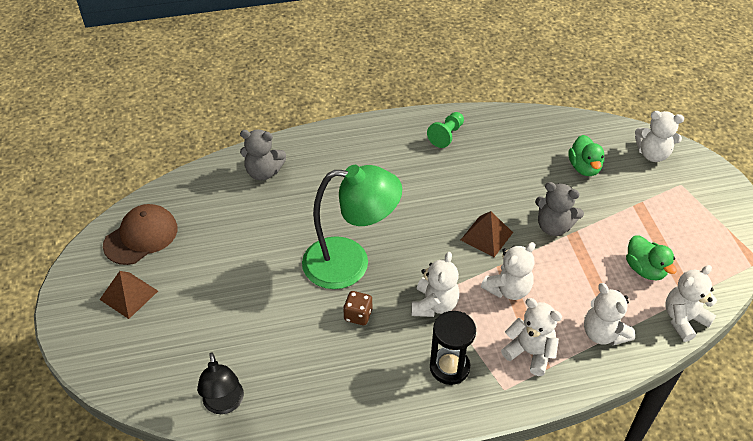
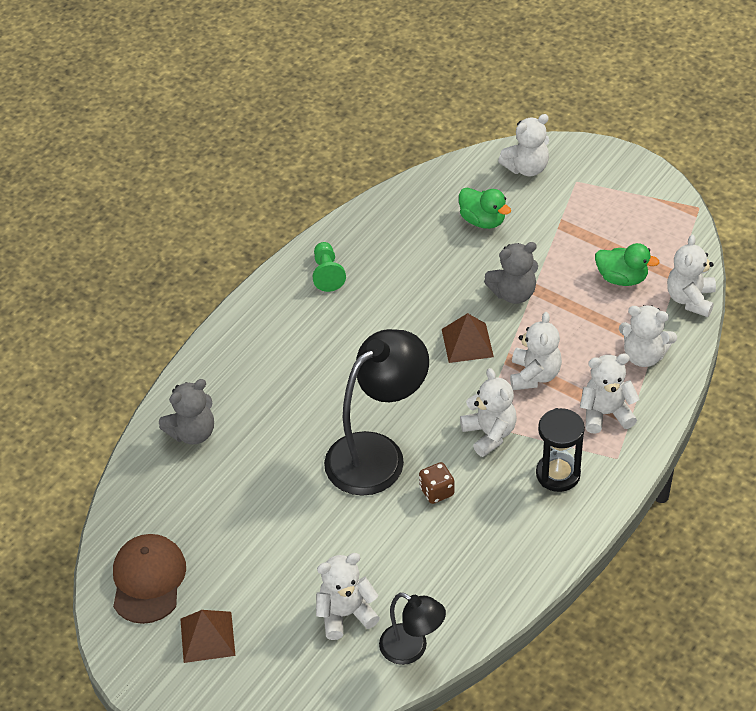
camera: 40 degrees left, 0 degrees up
green lamp [302,165,402,289] -> black lamp [324,329,429,496]
none -> white teddy bear [316,553,380,640]

